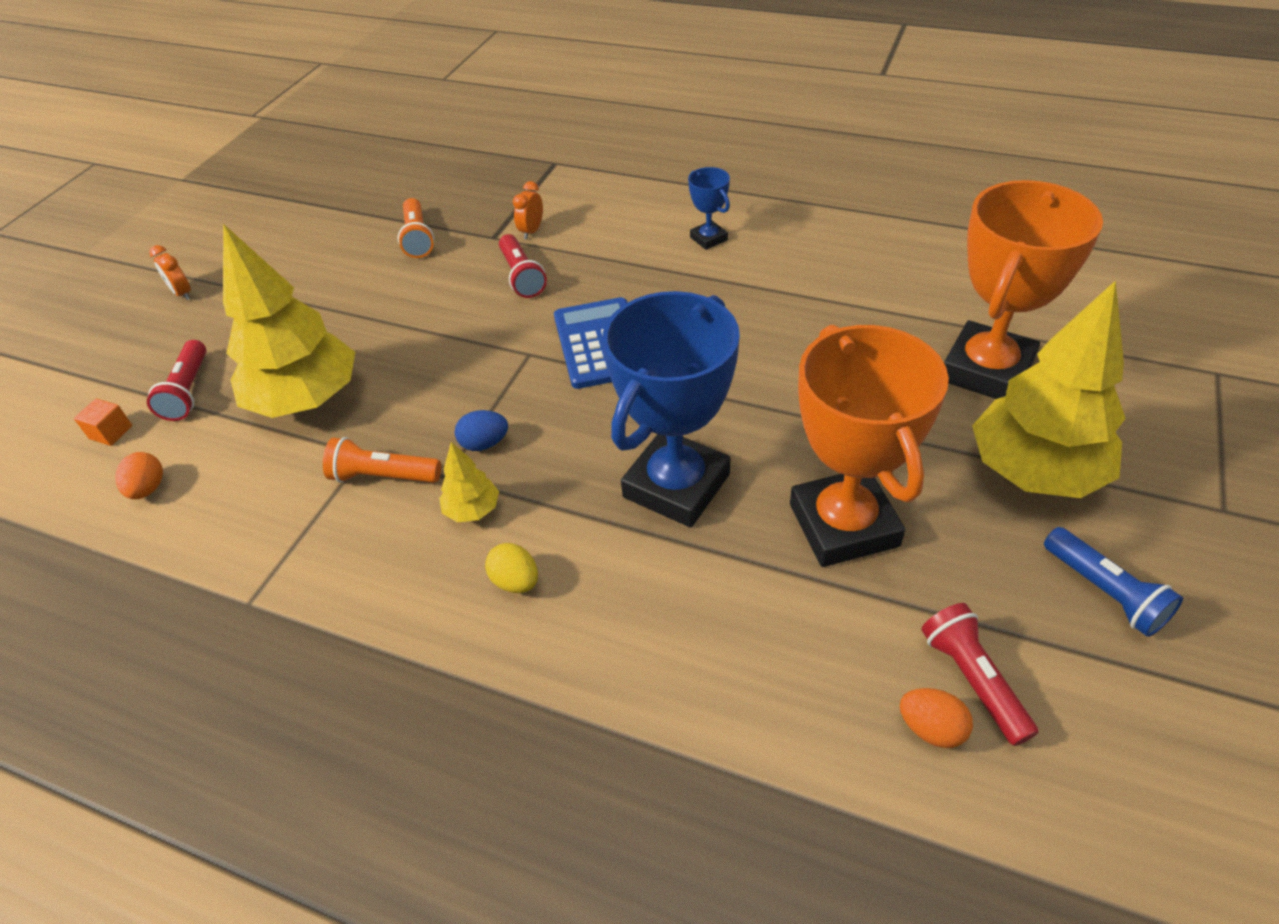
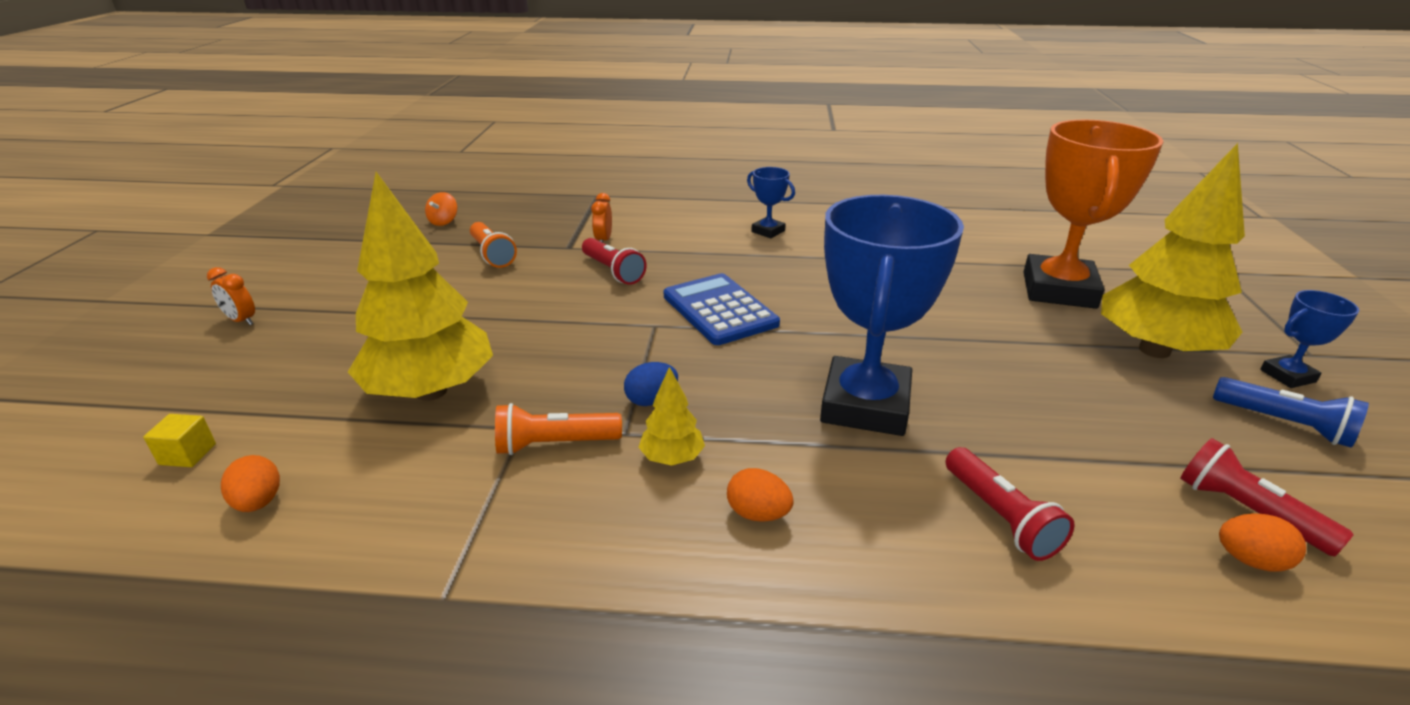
camera: 20 degrees left, 15 degrees down
orange cube [74,398,132,446] -> yellow cube [143,414,216,467]
red flashlight [147,340,207,421] -> red flashlight moved to [946,447,1075,561]
yellow egg [485,543,538,593] -> orange egg [727,468,794,522]
orange trophy [790,325,949,567] -> none
none -> orange spinning top [425,192,457,226]
none -> blue trophy [1260,290,1359,388]

